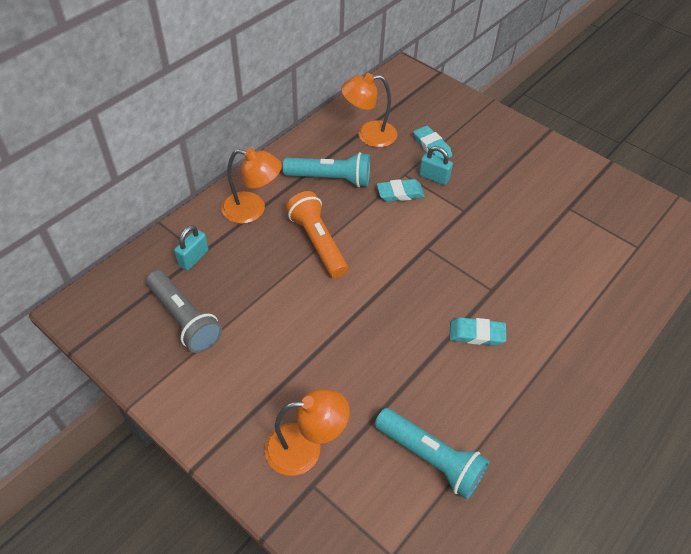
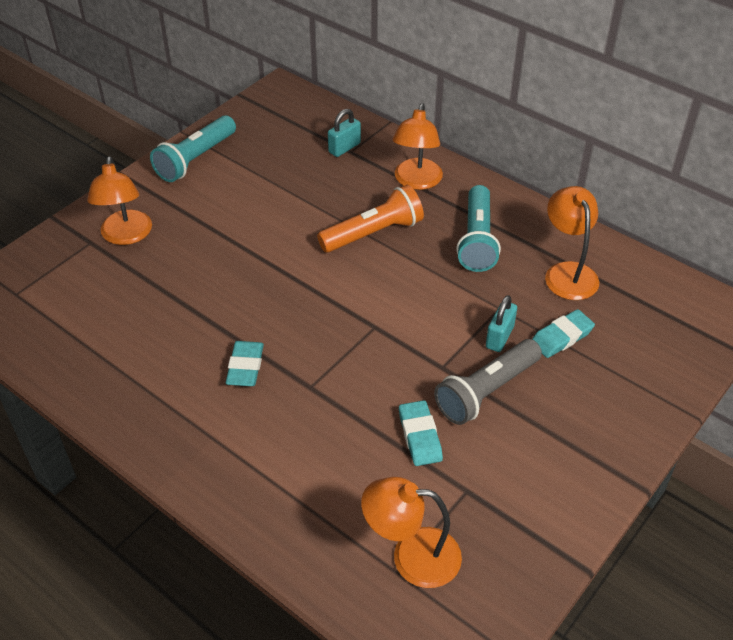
camera: 90 degrees right, 5 degrees down
grey flashlight [146,270,222,353] -> grey flashlight moved to [434,339,542,425]
turquoise padlock [174,225,209,271] -> turquoise padlock turned 75 degrees counterclockwise [328,109,361,157]
turquoise flashlight [375,408,489,499] -> turquoise flashlight moved to [150,115,236,182]
turquoise eraser [377,179,425,202] -> turquoise eraser moved to [399,400,443,466]
none -> orange lamp [361,477,462,588]

